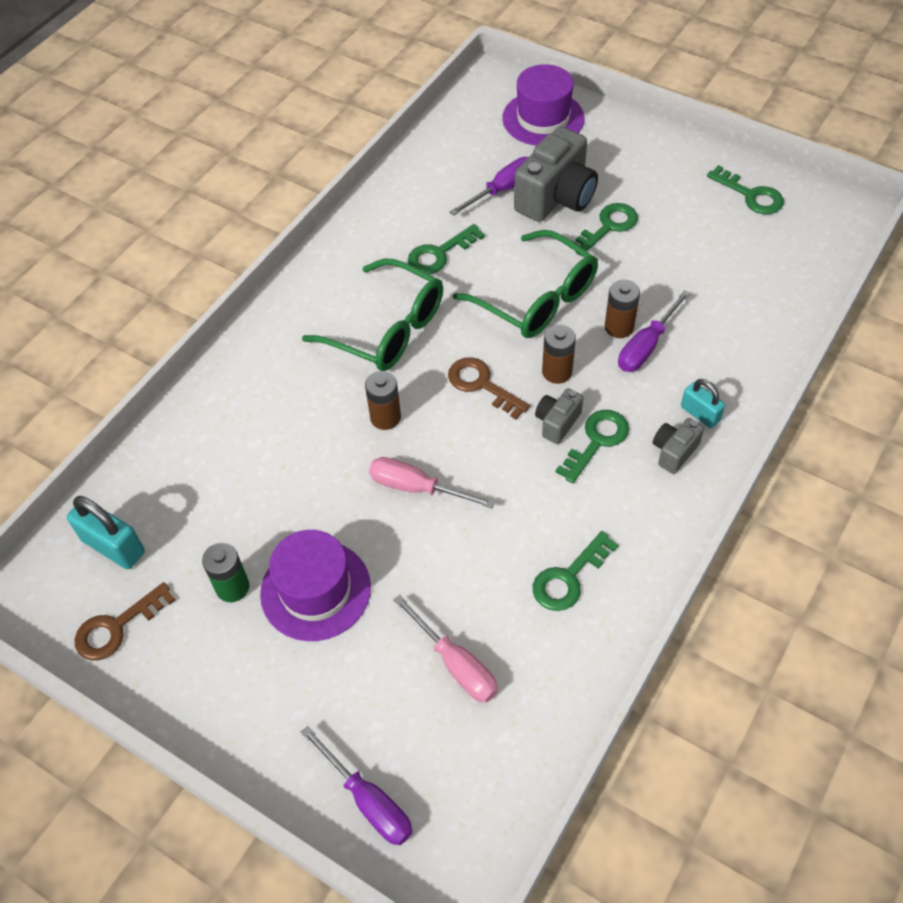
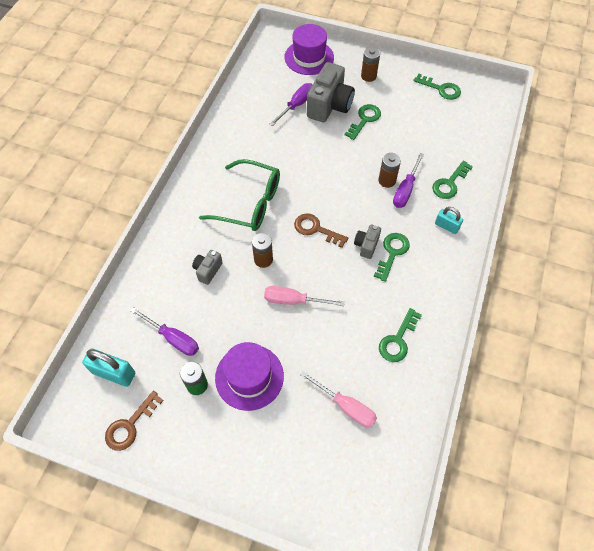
camera: 15 degrees left, 5 degrees up
purple screwdriver [301,726,412,845] -> purple screwdriver moved to [130,307,199,356]
green key [408,224,485,274] -> green key moved to [432,161,473,199]
green glasses [453,230,598,338] -> none
brown battery [542,325,576,384] -> brown battery moved to [361,47,380,82]
grey camera [653,418,704,474] -> grey camera moved to [192,250,223,285]

